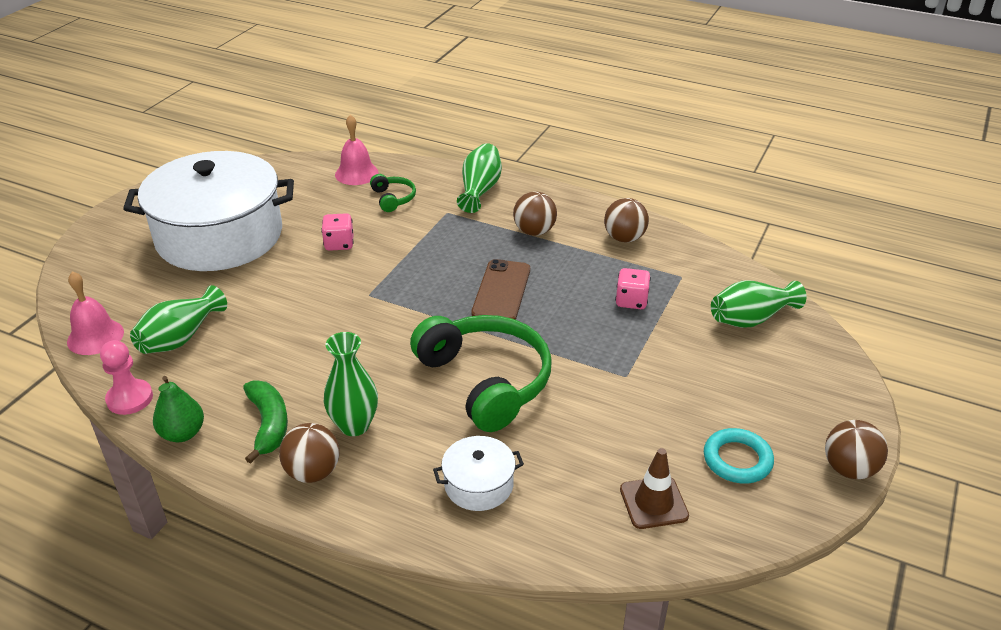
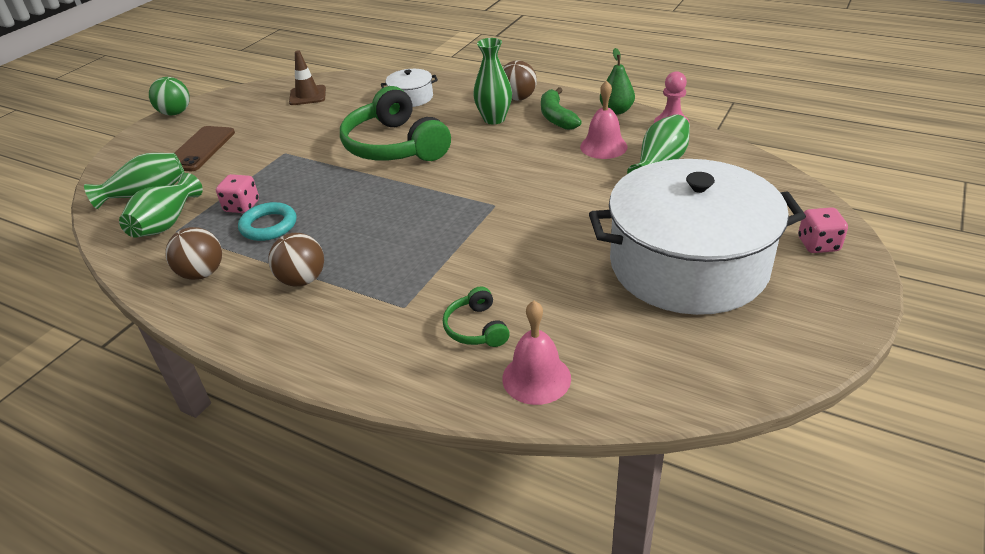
camera: 175 degrees left, 0 degrees up
pink bell [67,271,124,355] -> pink bell moved to [580,80,628,159]
pink dice [321,213,354,251] -> pink dice moved to [798,207,848,253]
green vase [457,143,502,213] -> green vase moved to [119,173,203,238]
brown phone [471,259,530,320] -> brown phone moved to [174,126,235,171]
turquoise ring [704,428,774,484] -> turquoise ring moved to [238,202,296,241]
brown ball [825,420,888,479] -> green ball [149,77,190,115]

